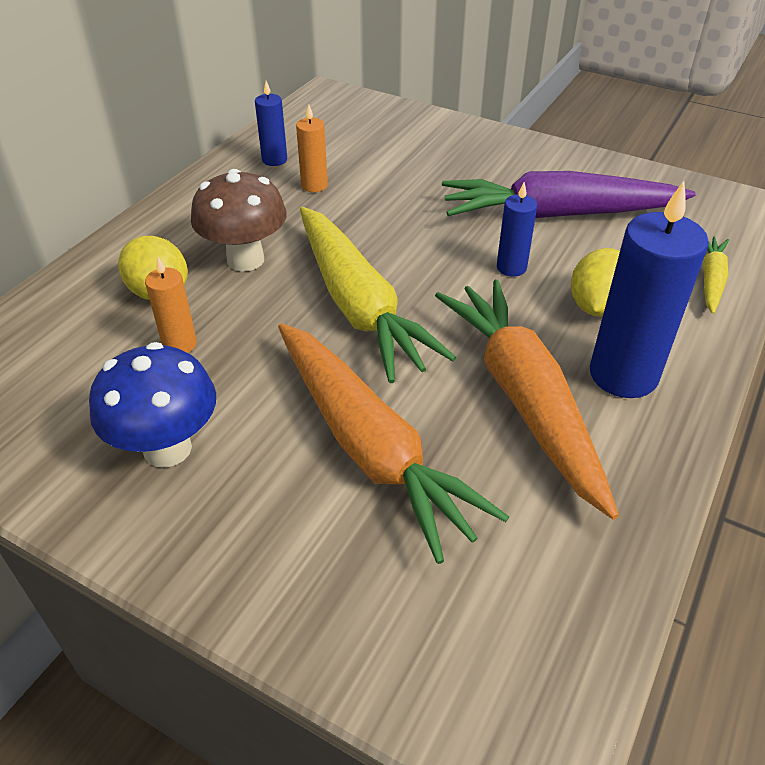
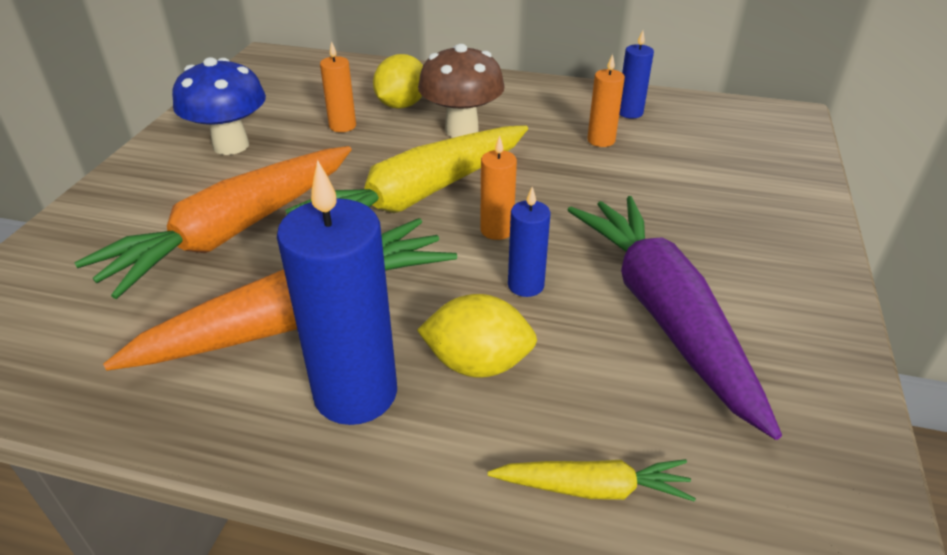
camera: 75 degrees right, 5 degrees down
none -> orange candle [480,135,517,240]

